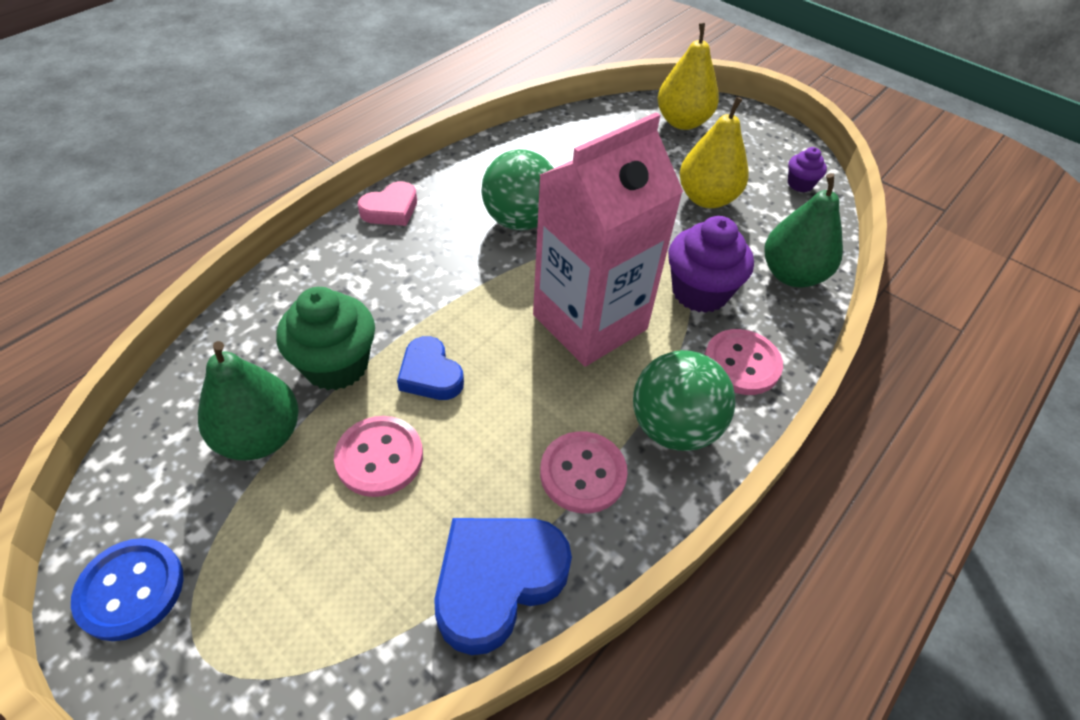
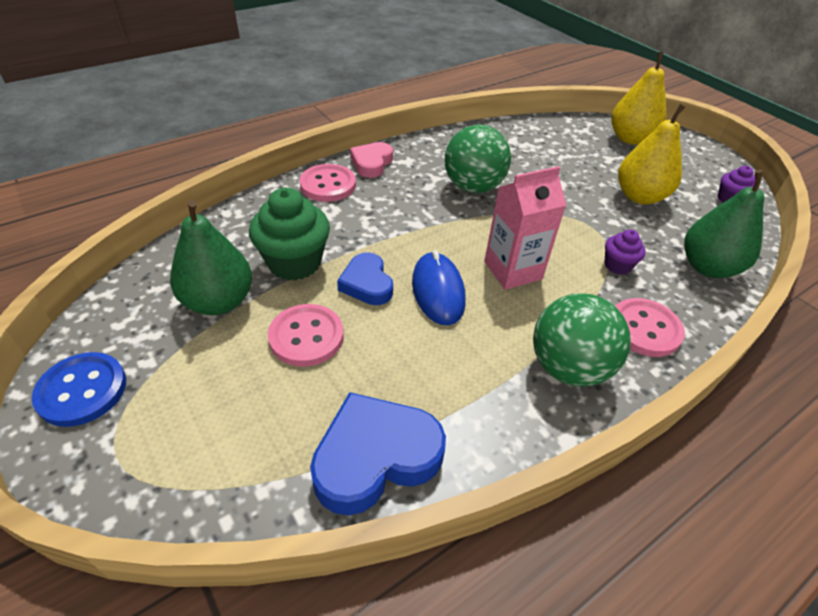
camera: 15 degrees right, 5 degrees down
pink heart [358,181,417,226] -> pink heart turned 135 degrees clockwise [350,142,393,178]
pink carton [533,112,683,367] -> pink carton [484,166,566,290], size x0.60
pink button [540,431,628,514] -> pink button moved to [299,164,356,202]
purple cupcake [668,216,754,313] -> purple cupcake [604,229,646,275], size x0.53
none -> blue mouse [412,250,466,325]

